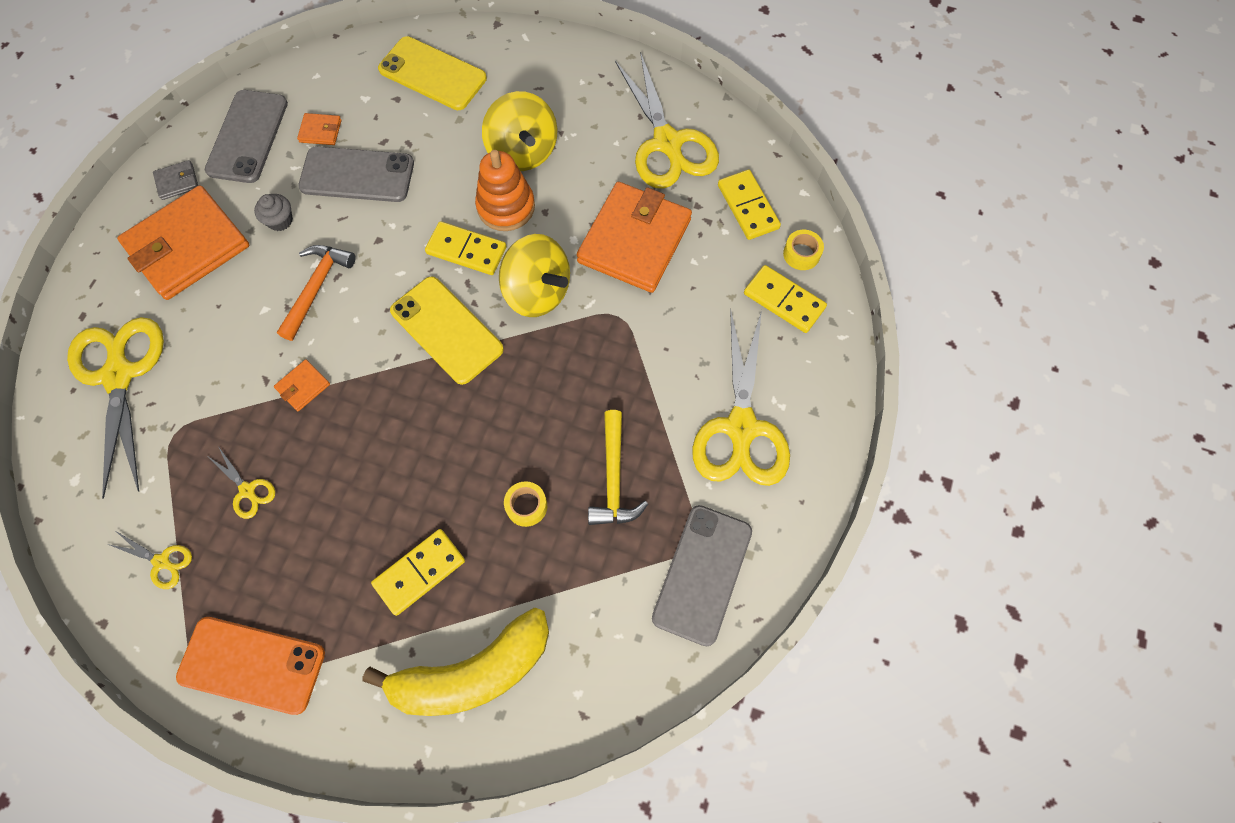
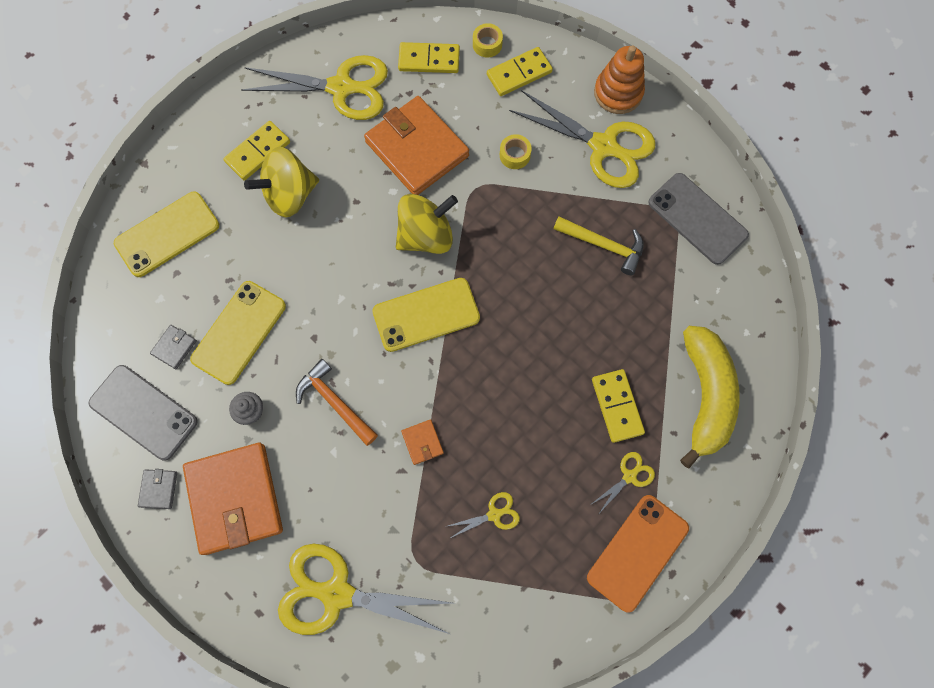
camera: 65 degrees left, 5 degrees up
yellow scissors [107,531,192,589] -> yellow scissors moved to [590,452,655,513]
orange wallet [297,113,342,145] -> grey wallet [150,325,197,369]
grey phone [298,146,414,202] -> yellow phone [190,281,286,385]
yellow domino [425,221,507,275] -> yellow domino moved to [223,121,290,180]
orange stacking toy [475,150,535,231] -> orange stacking toy moved to [594,45,645,114]
yellow spinning top [482,91,558,171] -> yellow spinning top turned 150 degrees clockwise [244,147,319,217]
yellow tape [504,481,547,527] -> yellow tape moved to [500,134,532,169]

